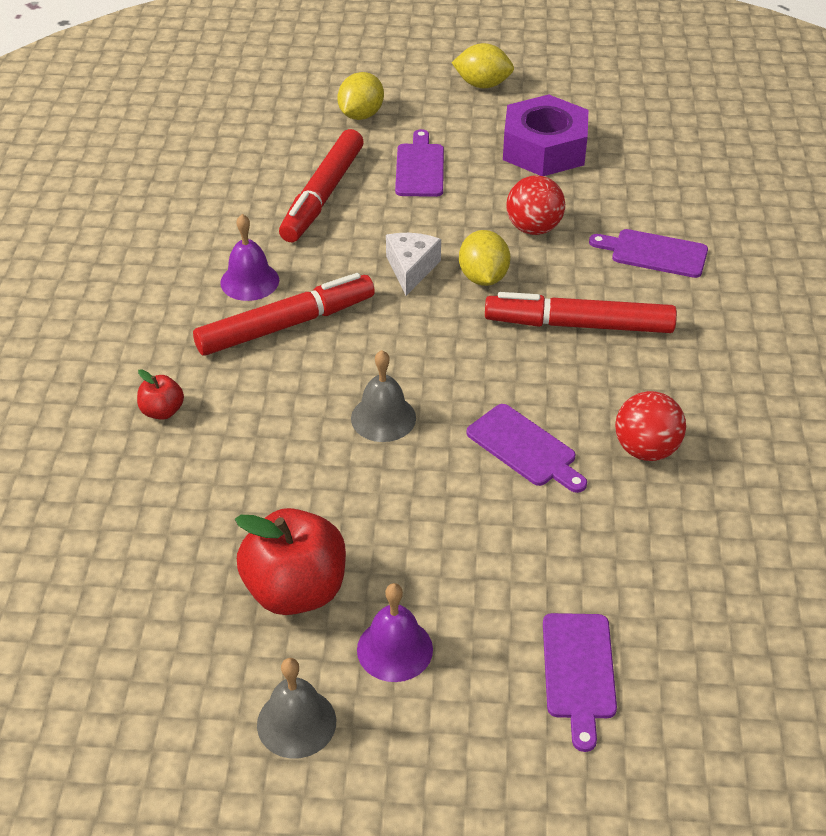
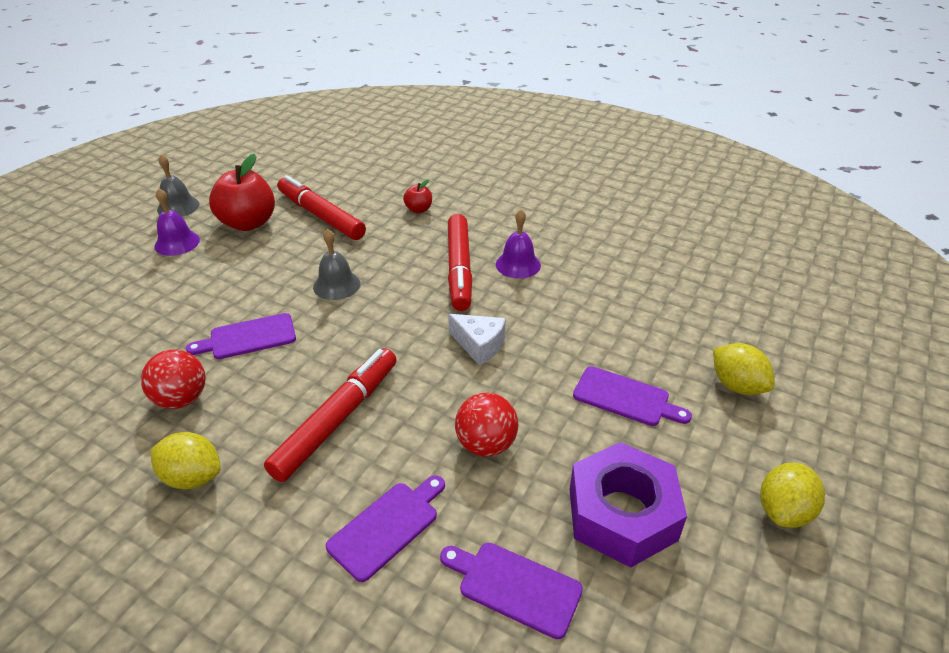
camera: 115 degrees right, 5 degrees down
red marker [279,129,364,242] -> red marker moved to [277,175,366,240]
yellow lemon [459,230,510,286] -> yellow lemon moved to [150,432,221,489]
purple cutting board [543,613,617,752] -> purple cutting board moved to [440,543,583,639]

